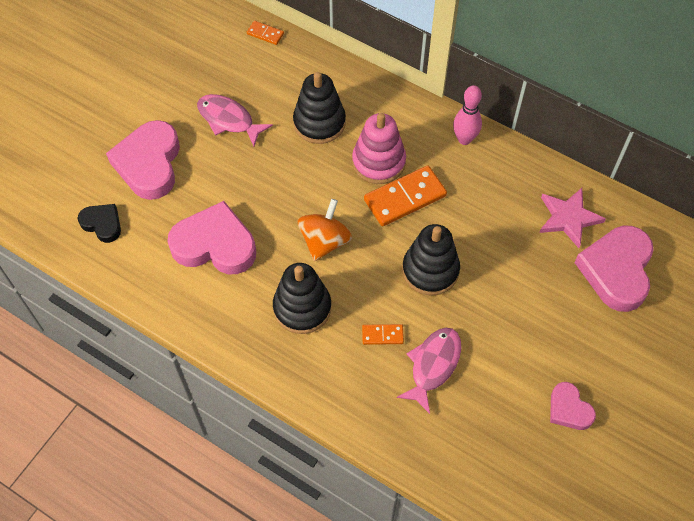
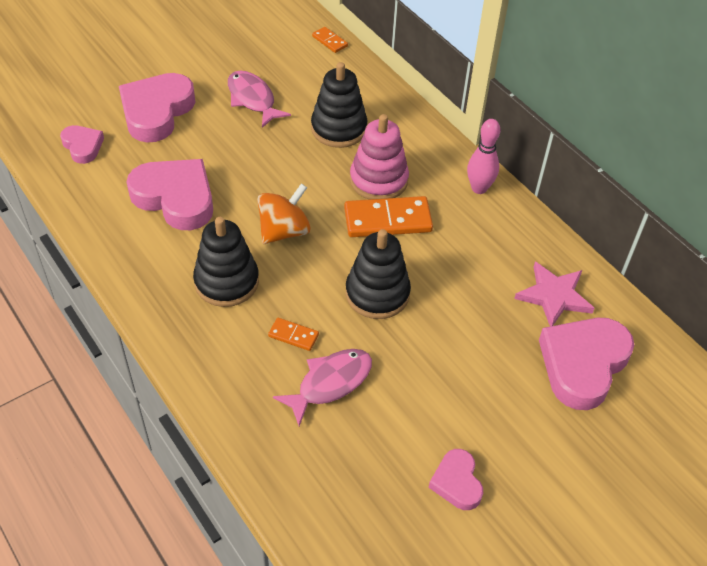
camera: 20 degrees right, 10 degrees down
black heart [77,204,121,243] -> pink heart [60,125,104,164]

